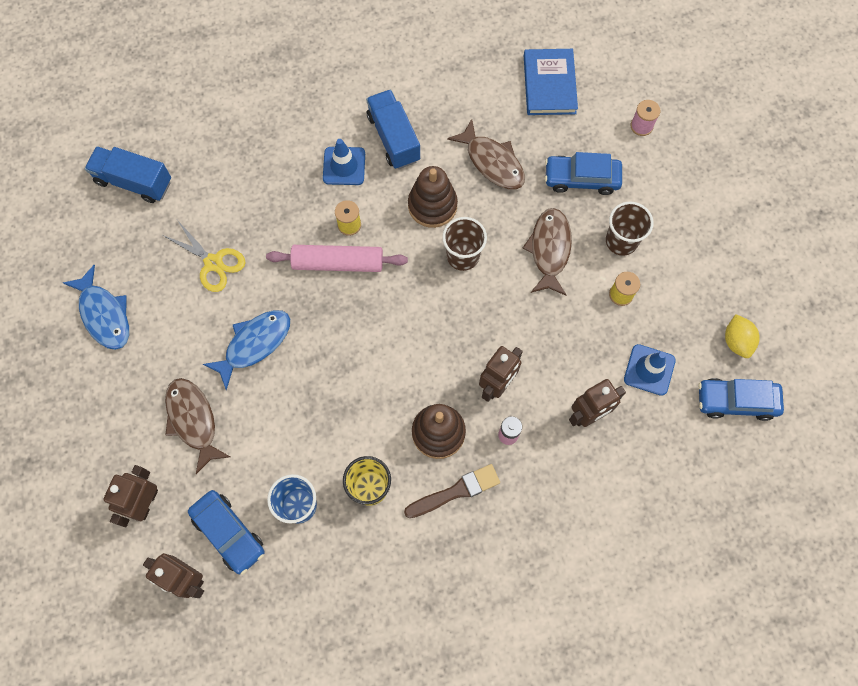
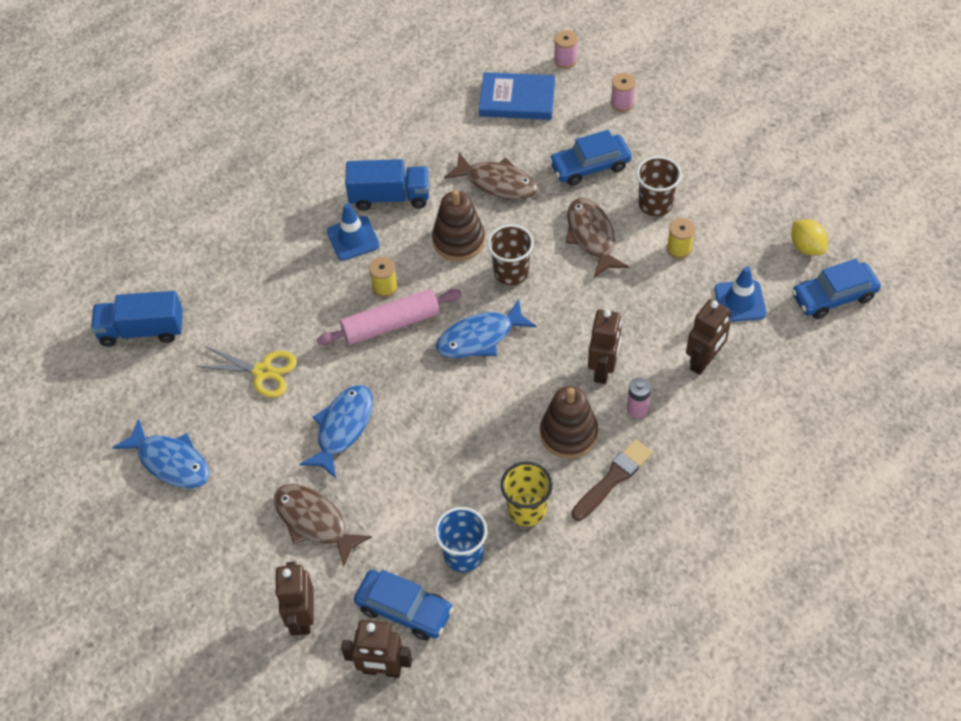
camera: 20 degrees left, 15 degrees down
blue truck [366,89,420,169] -> blue truck turned 135 degrees clockwise [345,159,429,211]
blue book [524,49,578,115] -> blue book turned 60 degrees counterclockwise [479,72,555,120]
none -> blue fish [436,299,537,358]
none -> pink spool [554,30,578,69]

